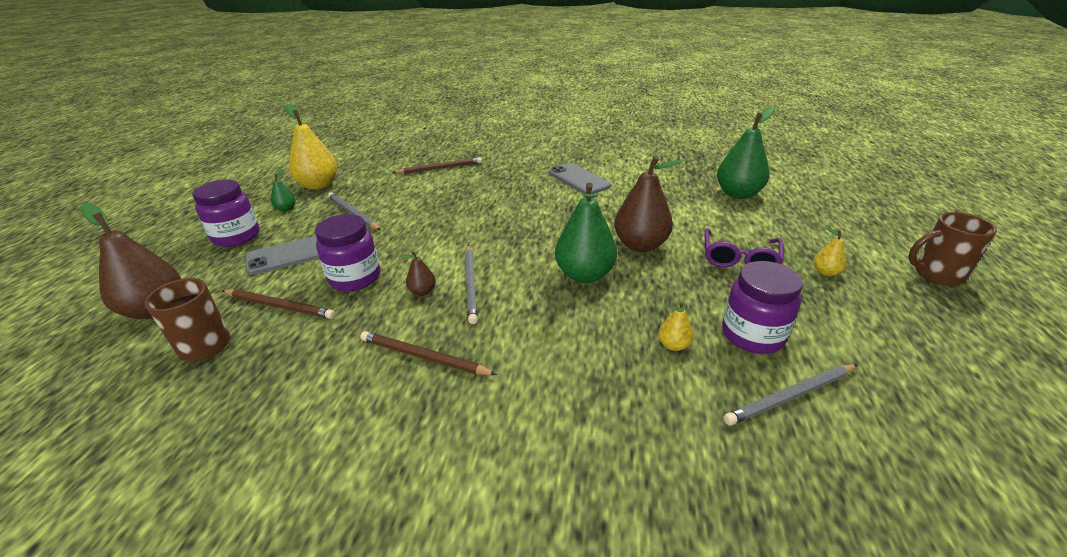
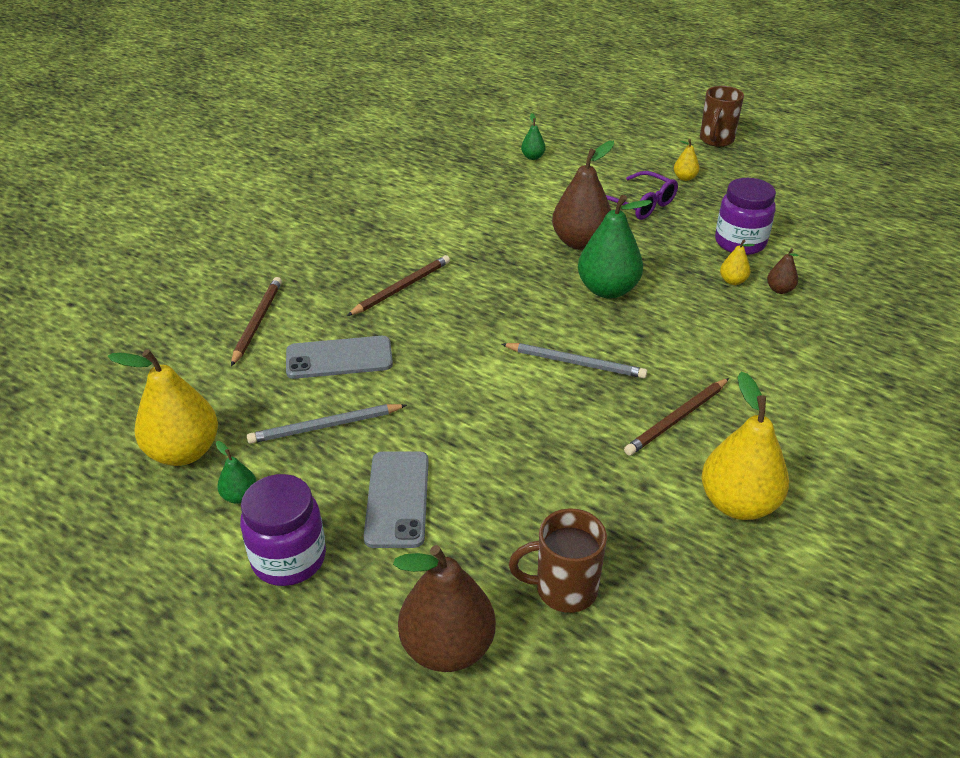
camera: 65 degrees left, 5 degrees up
brown pencil [222,289,335,319] -> brown pencil moved to [347,255,450,316]
purple jar [315,214,380,292] -> none
brown pear [400,251,436,296] -> brown pear moved to [767,248,799,294]
grey phone [549,163,611,194] -> grey phone moved to [286,336,393,379]
green pear [717,107,775,199] -> green pear [521,113,546,160], size x0.46
grey pencil [724,364,858,425] -> none
none -> yellow pear [702,372,789,520]

